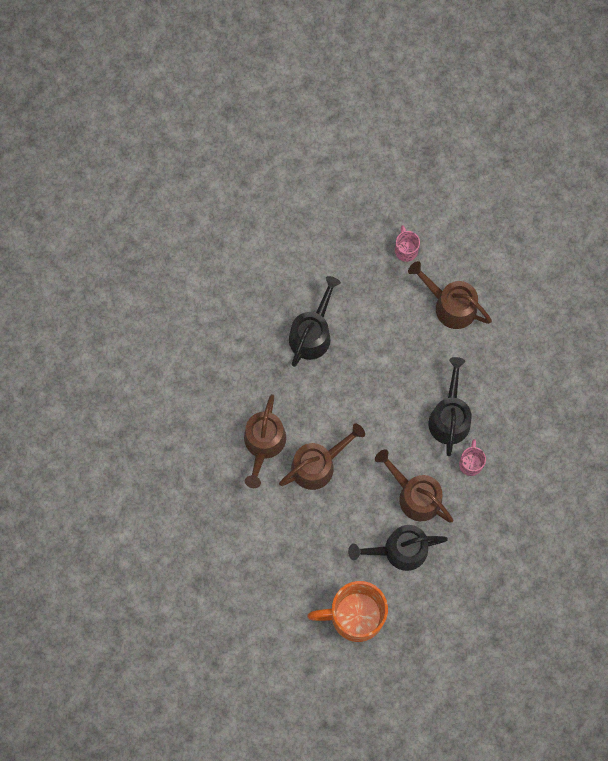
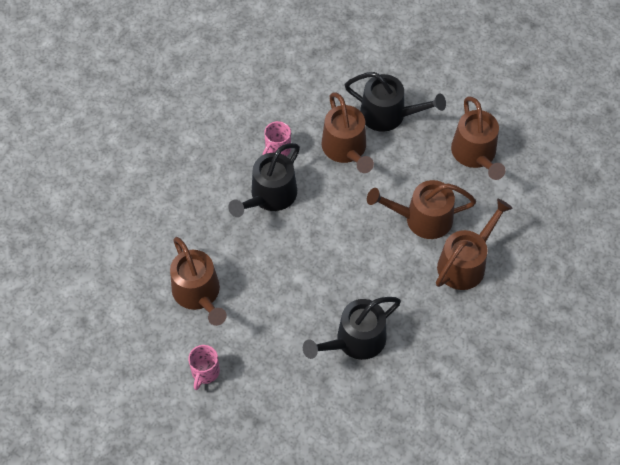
camera: 150 degrees left, 15 degrees down
orange mug [307,581,388,642] -> none
none -> brown watering can [451,96,505,180]

